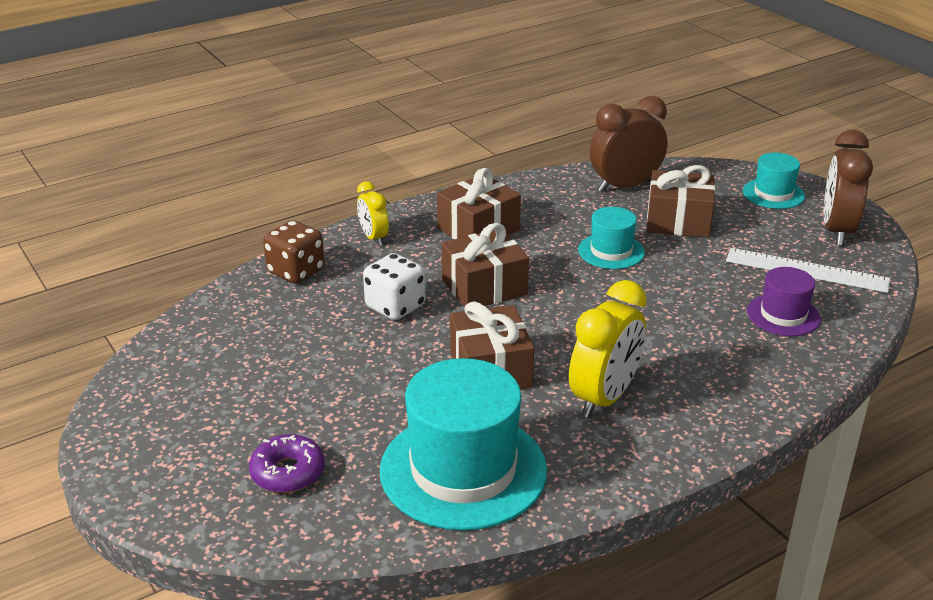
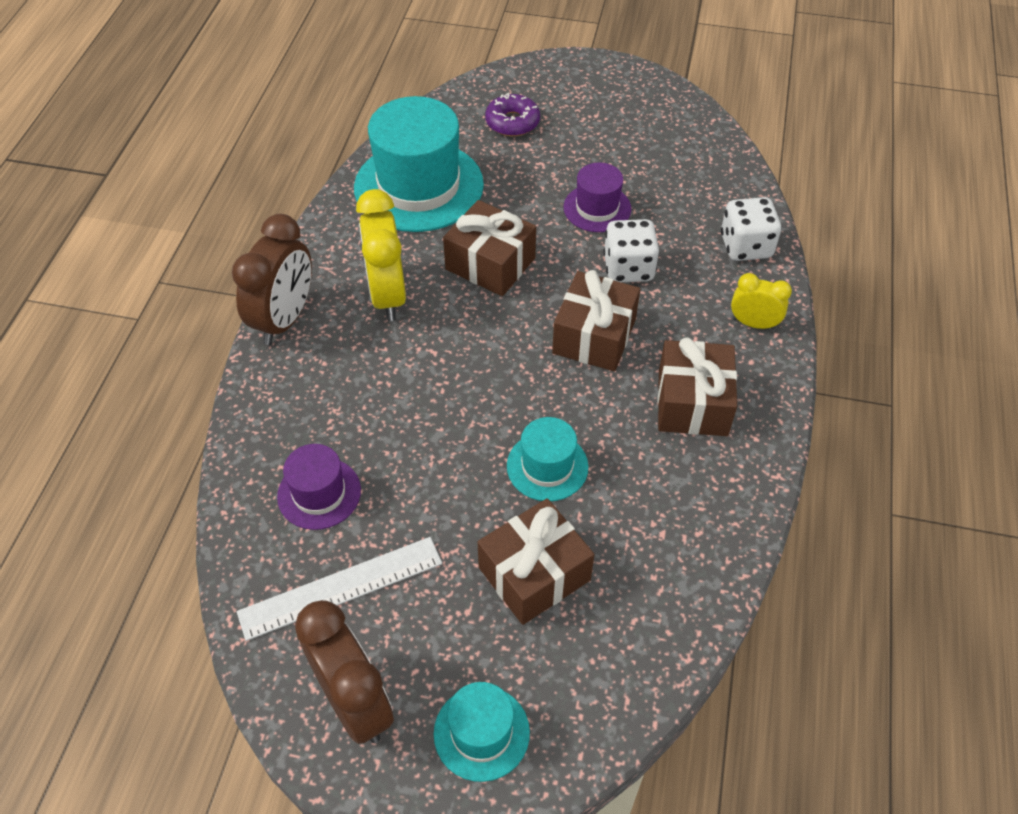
camera: 135 degrees right, 20 degrees up
brown dice [263,220,325,284] -> white dice [721,197,782,261]
brown clock [590,96,667,192] -> brown clock moved to [232,214,312,345]
none -> purple hat [563,163,631,232]

